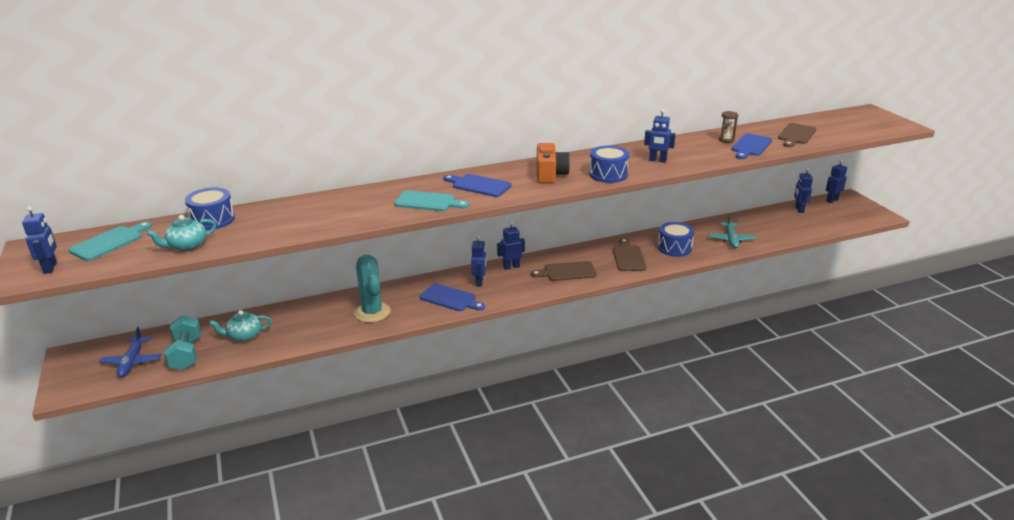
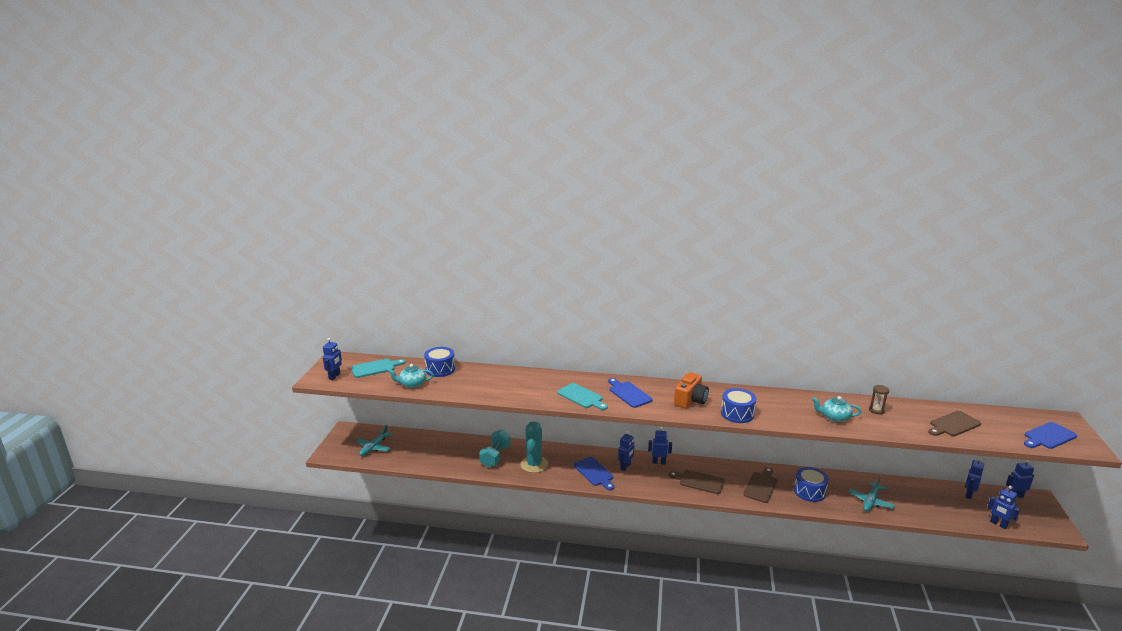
camera: 30 degrees right, 5 degrees down
blue plane [99,327,161,377] -> turquoise plane [356,425,393,456]
turquoise dumbbell [164,315,201,371] -> turquoise dumbbell moved to [479,429,510,468]
turquoise teapot [209,310,272,342] -> turquoise teapot moved to [812,396,861,422]
blue robot [644,109,676,163] -> blue robot moved to [987,486,1020,529]
blue cutting board [731,133,772,159] -> blue cutting board moved to [1024,422,1077,449]

